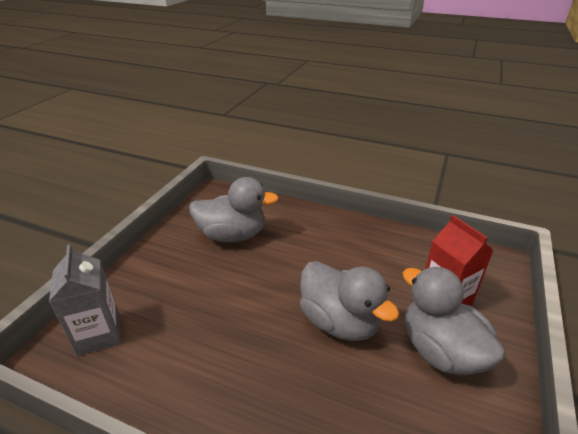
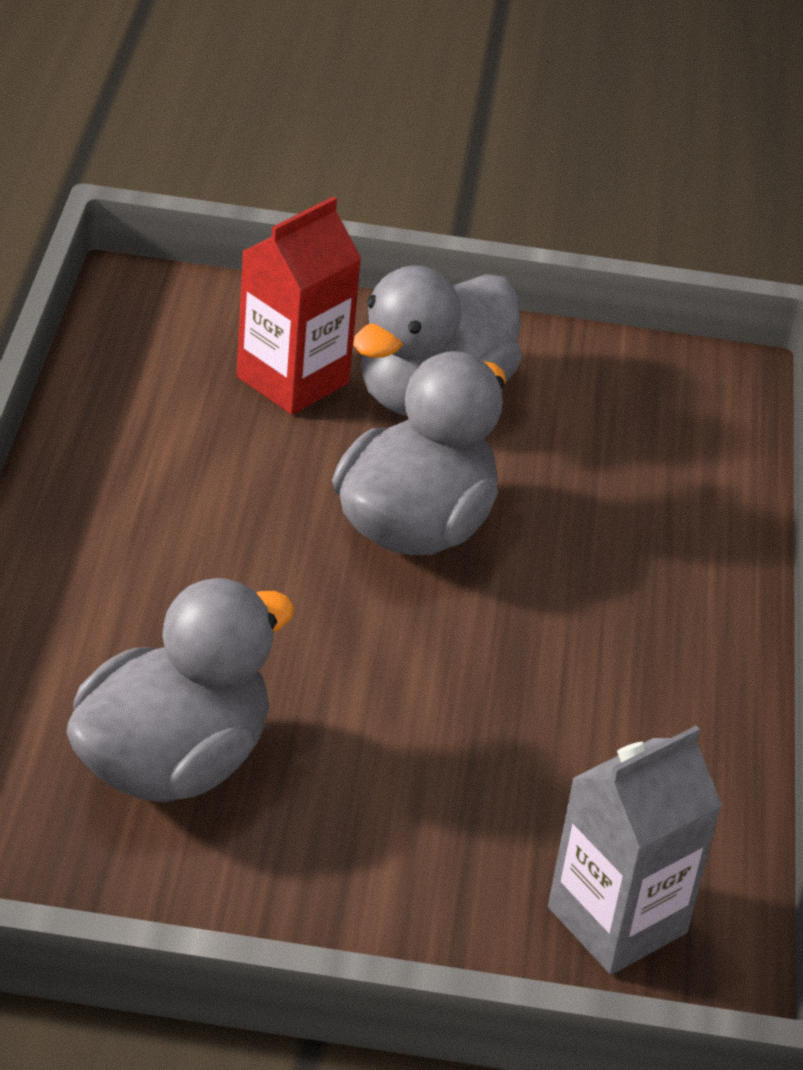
camera: 110 degrees left, 5 degrees up
grey duck [189,177,279,242] -> grey duck turned 60 degrees clockwise [66,578,294,802]

